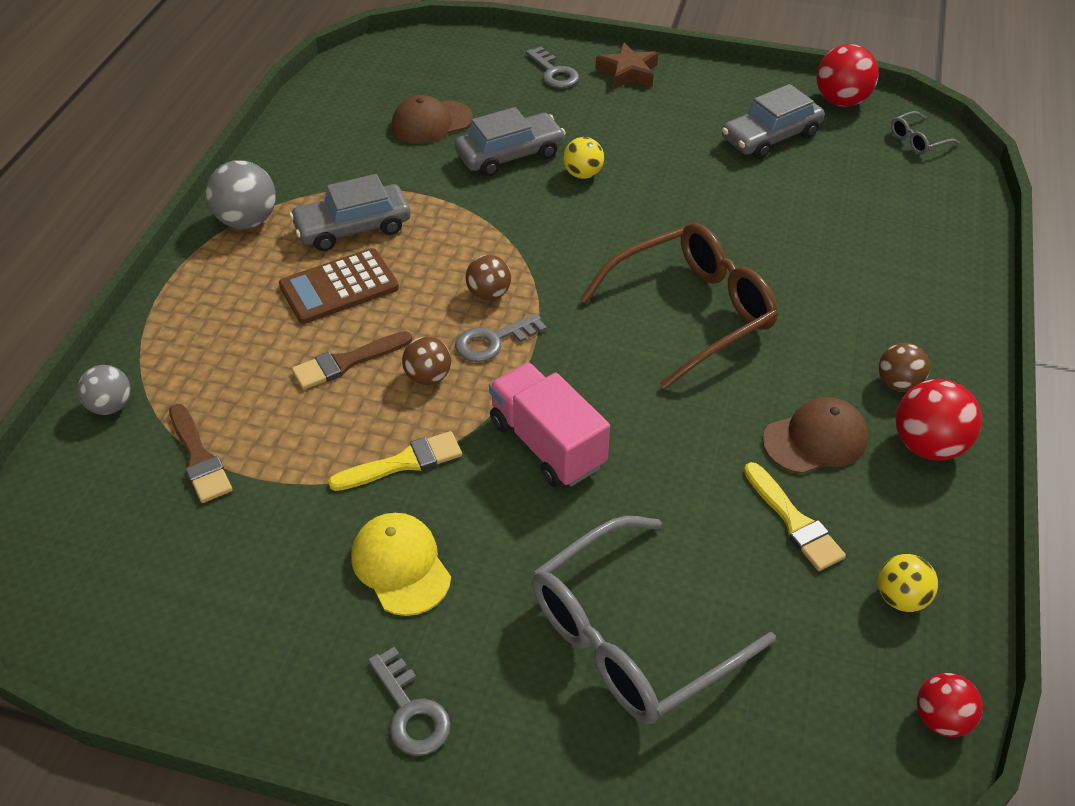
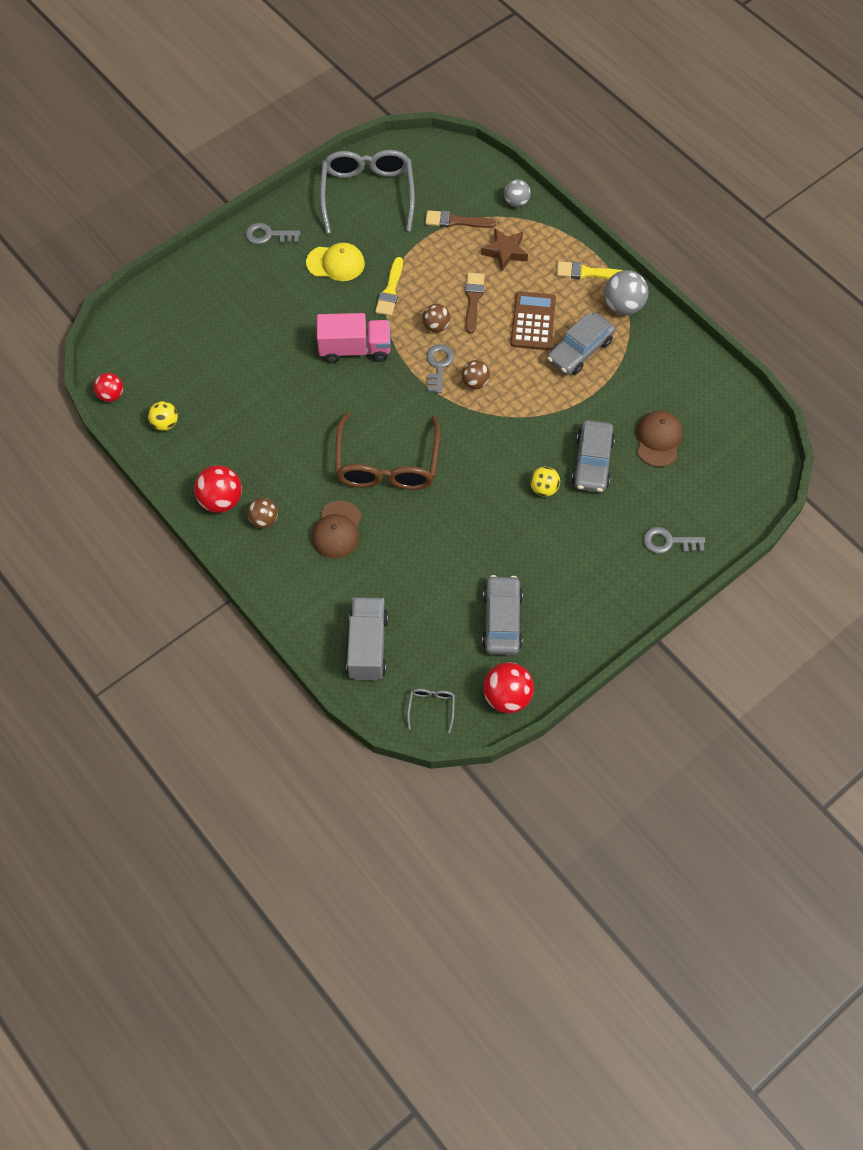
camera: 125 degrees right, 15 degrees up
grey car [289,174,410,251] -> grey car turned 150 degrees counterclockwise [547,312,616,375]
grey glasses [532,516,776,724] -> grey glasses moved to [320,150,415,234]
brown star [595,42,658,90] -> brown star moved to [481,228,528,271]
yellow brush [744,462,846,571] -> yellow brush moved to [556,261,624,279]
brown cap [763,397,869,474] -> brown cap moved to [311,501,362,559]
none -> grey truck [346,597,388,680]

